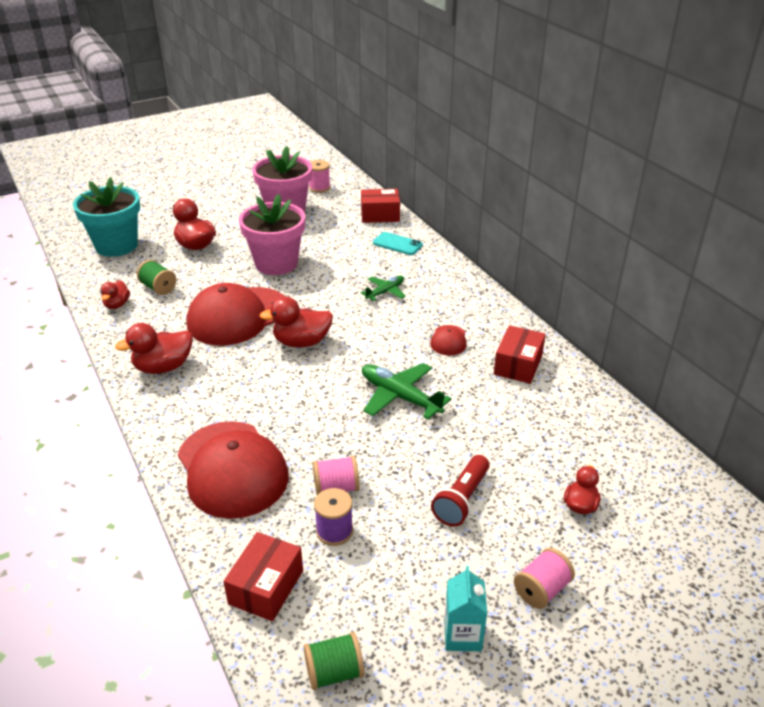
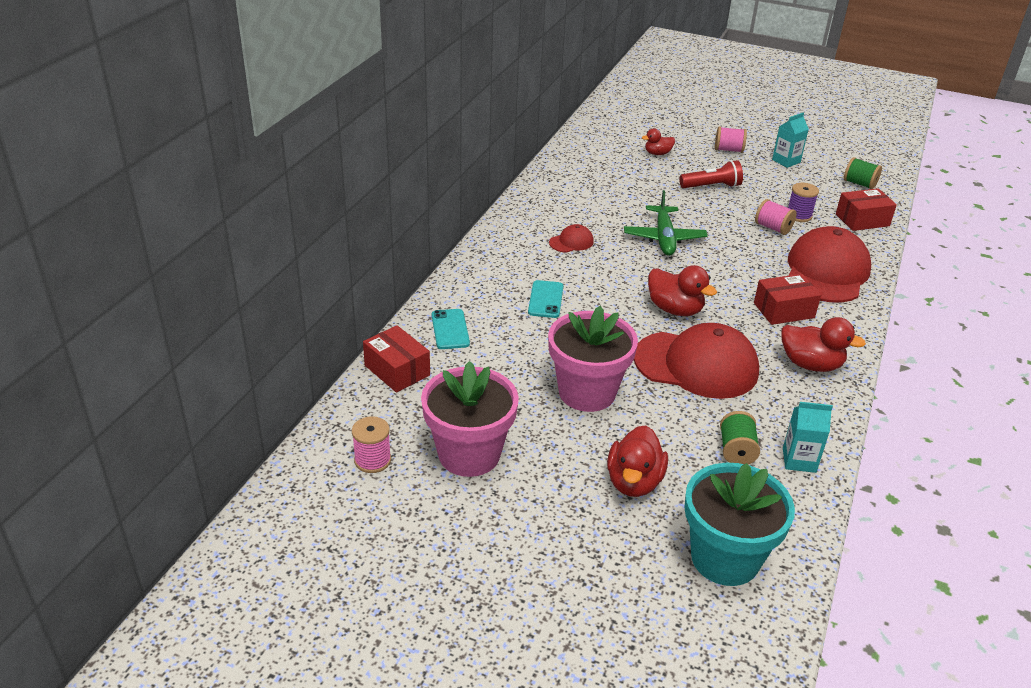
camera: 130 degrees left, 0 degrees up
red duck [101,280,130,309] -> turquoise carton [783,402,833,473]
green plane [360,275,406,301] -> turquoise phone [528,280,563,318]
red box [494,325,546,384] -> red box moved to [754,274,821,325]

